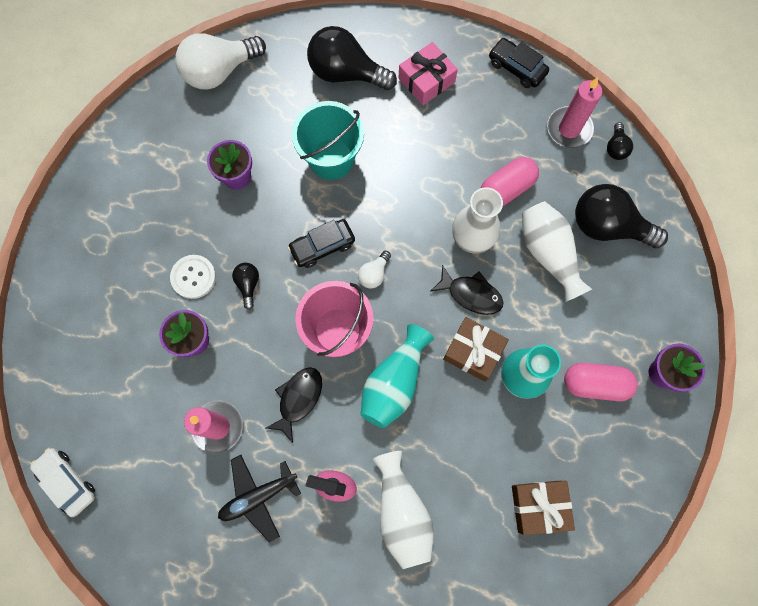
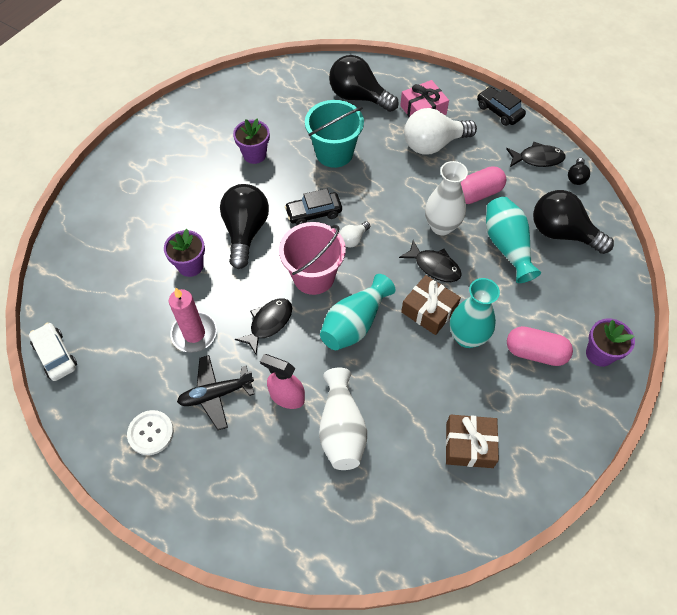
camera: 10 degrees right, 15 degrees down
white button [170,255,216,299] -> white button moved to [127,410,174,455]
white light bulb [176,33,266,90] -> white light bulb moved to [404,108,477,155]
black light bulb [232,263,259,310] -> black light bulb [220,184,269,269], size x2.16
white vase [522,201,592,302] -> turquoise vase [486,197,541,283]
pink candle [547,77,602,148] -> black fish [506,142,566,167]

